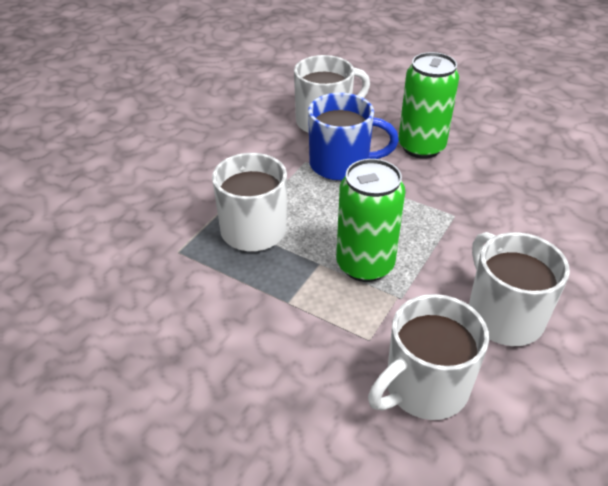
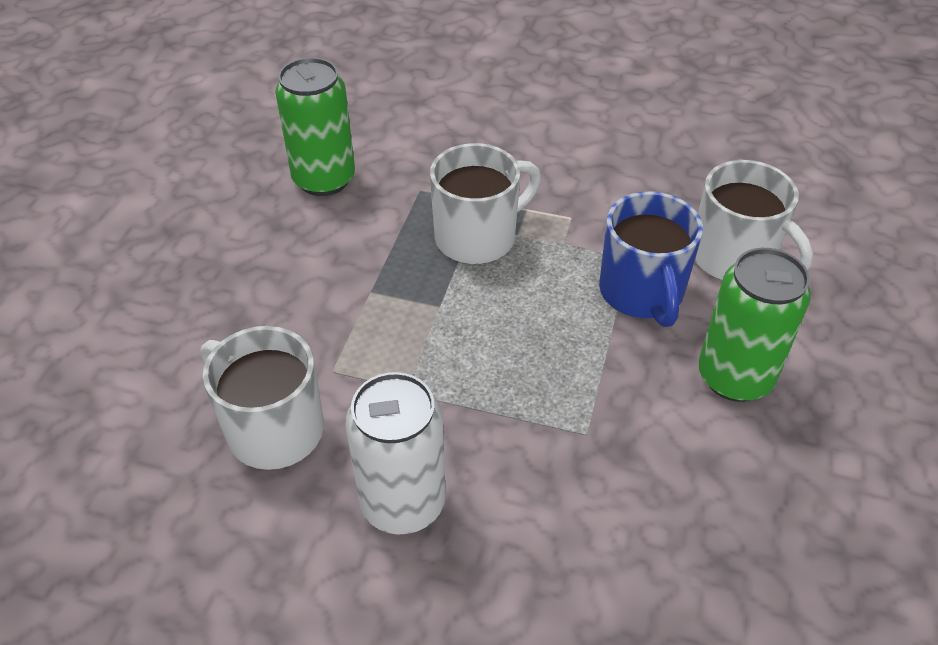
camera: 75 degrees right, 5 degrees up
green can [336,159,405,282] -> green can moved to [275,58,355,196]
white mug [469,232,570,346] -> white can [345,372,446,534]

